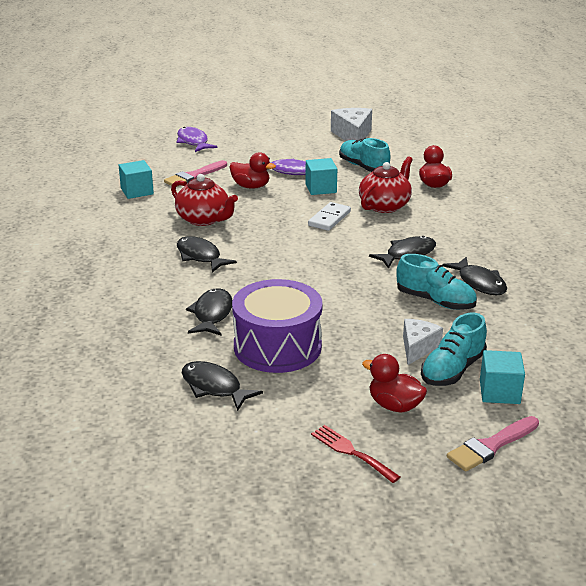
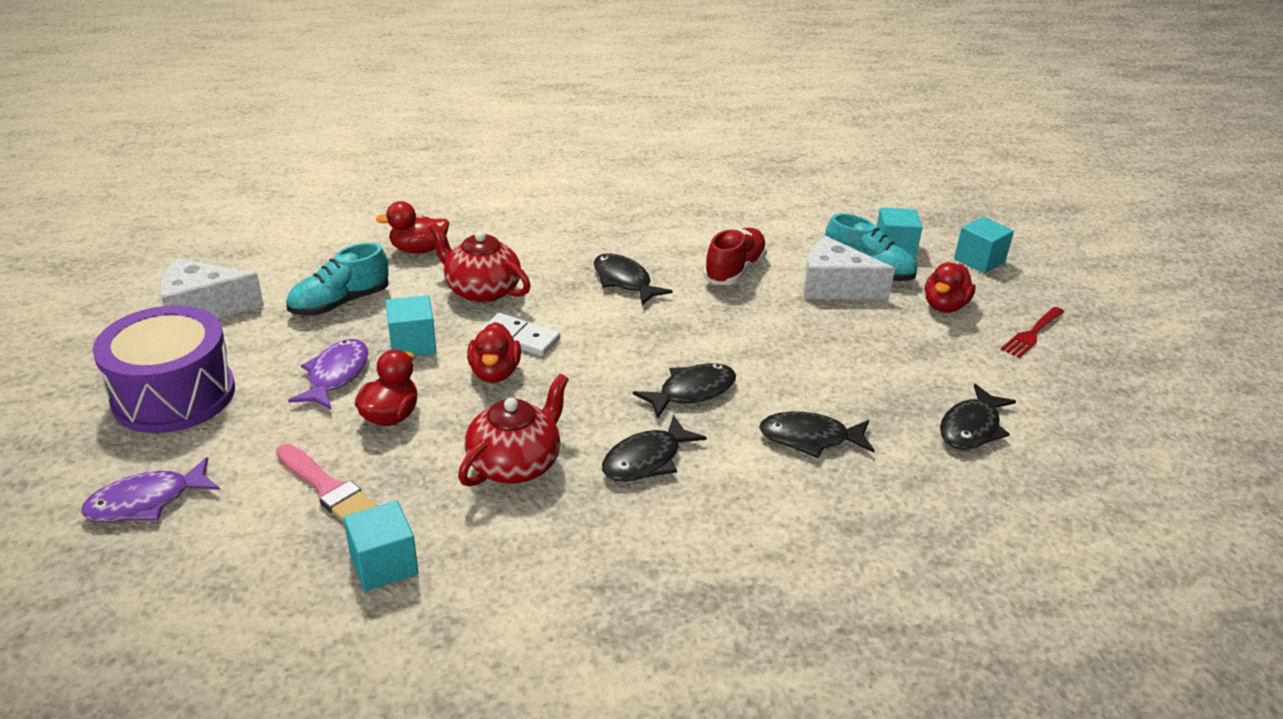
camera: 95 degrees left, 5 degrees up
purple drum [232,279,323,373] -> purple drum moved to [93,305,235,433]
turquoise shoe [397,254,477,310] -> red shoe [703,228,767,285]
white cheese [403,319,443,365] -> white cheese [803,236,895,299], size x1.52
black fish [442,257,507,296] -> black fish moved to [633,363,736,418]
pink brush [447,416,539,472] -> turquoise cube [954,217,1014,274]
none -> red duck [467,322,521,383]

